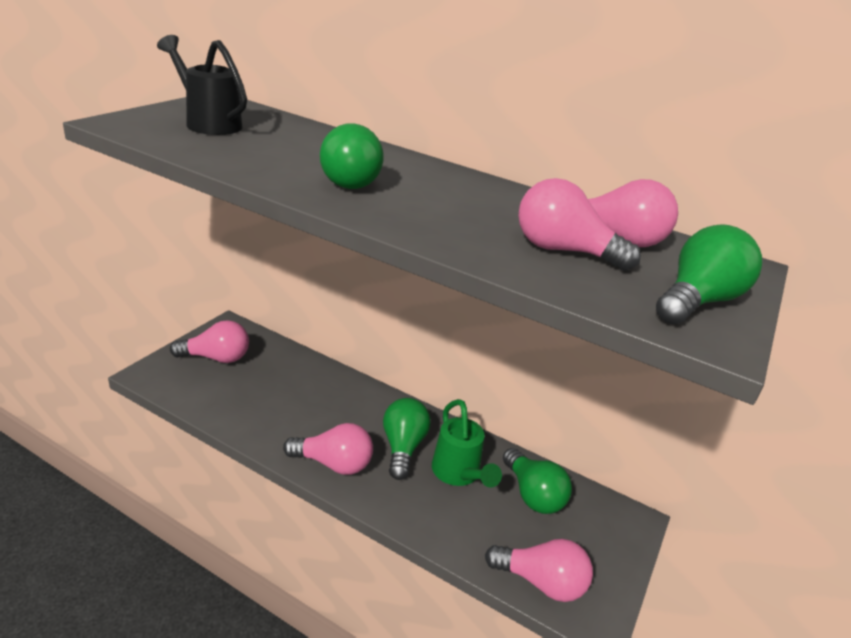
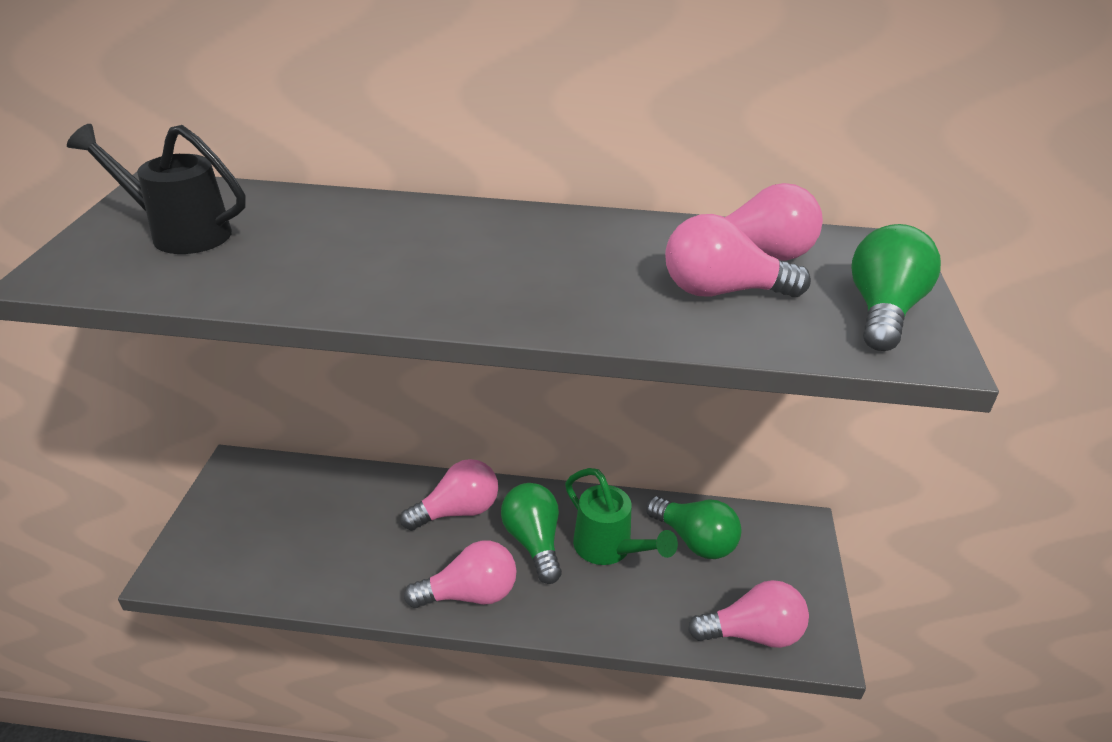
camera: 20 degrees left, 5 degrees up
pink light bulb [170,320,249,363] -> pink light bulb moved to [400,459,498,531]
green light bulb [320,123,384,189] -> none

